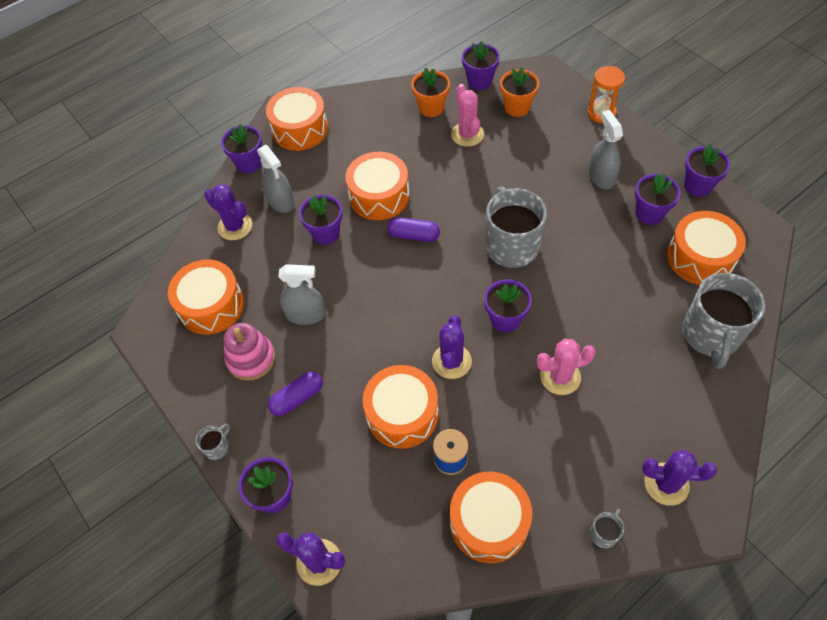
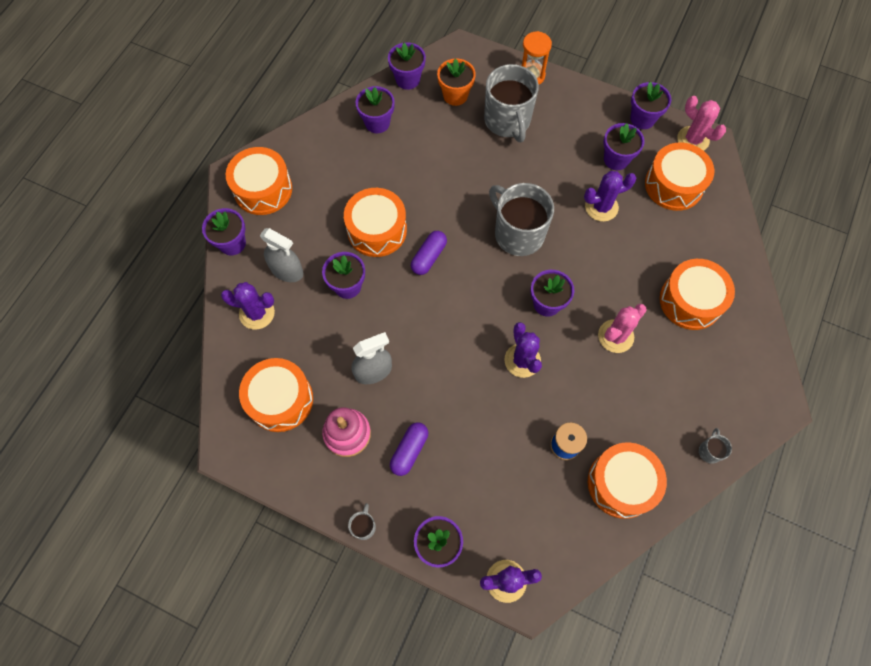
camera: 30 degrees left, 10 degrees up
orange drum [363,365,439,449] -> orange drum moved to [660,259,735,330]
purple capsule [387,217,440,242] -> purple capsule turned 45 degrees counterclockwise [411,231,447,275]
orange flower pot [411,68,450,117] -> purple flower pot [356,86,395,133]
pink cactus [451,84,484,147] -> pink cactus moved to [677,96,726,151]
grey spray bottle [589,110,623,189] -> none
purple cactus [642,450,717,506] -> purple cactus moved to [584,171,636,222]
grey mug [682,273,765,369] -> grey mug moved to [484,64,539,142]

